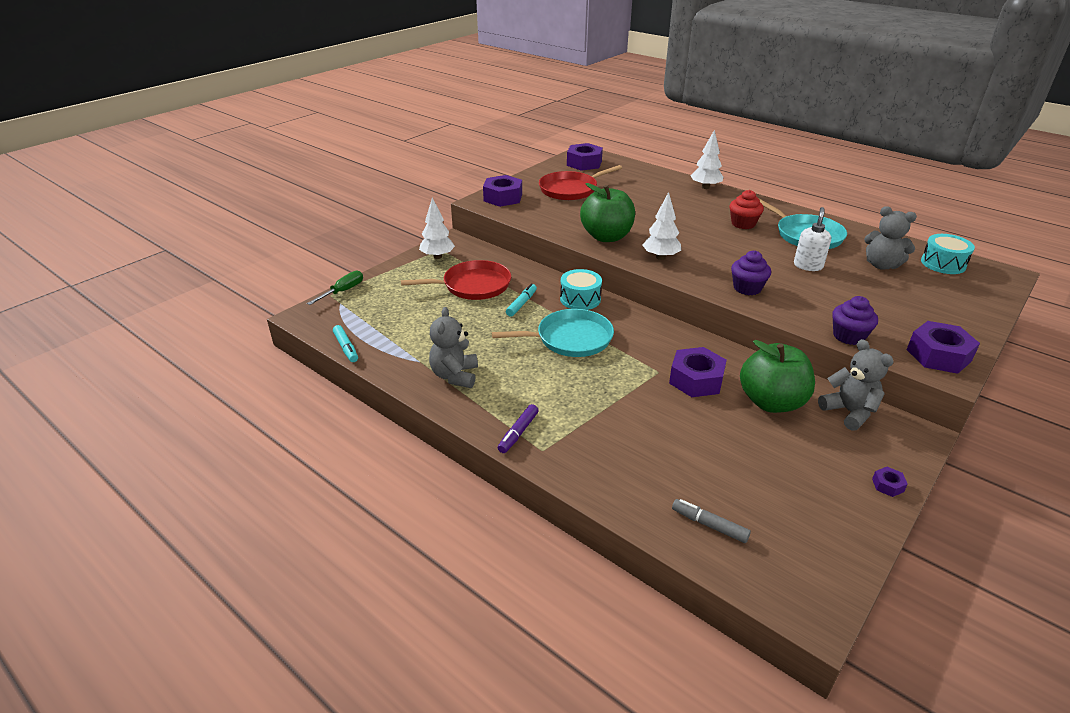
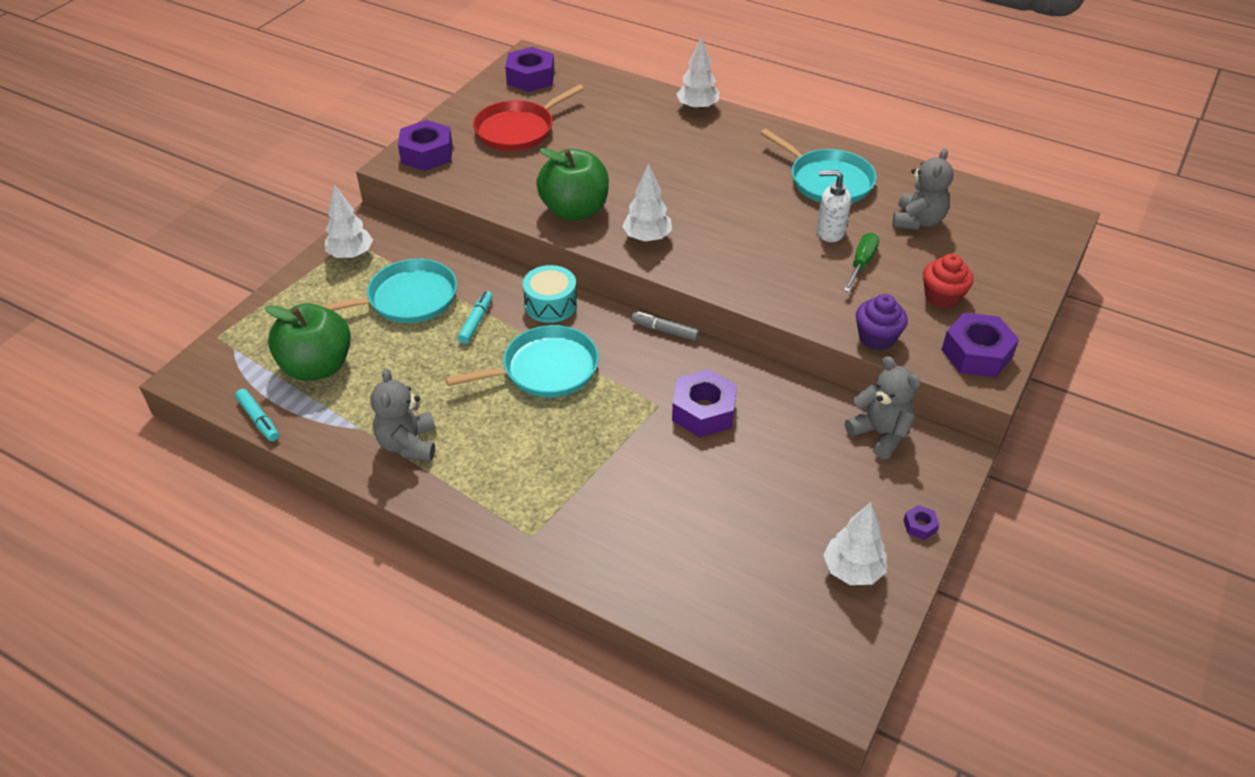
camera: 10 degrees left, 10 degrees up
green screwdriver [307,271,363,305] -> green screwdriver moved to [843,233,879,292]
red pan [401,260,511,300] -> turquoise pan [321,259,457,323]
purple marker [498,404,539,453] -> none
grey marker [672,499,751,543] -> grey marker moved to [631,312,700,341]
red cupcake [729,190,764,229] -> red cupcake moved to [923,254,973,309]
purple cupcake [731,251,771,295] -> none
green apple [740,340,815,413] -> green apple moved to [265,303,351,381]
white soap dispenser [794,207,831,271] -> white soap dispenser turned 90 degrees counterclockwise [817,170,851,242]
grey teddy bear [864,206,917,270] -> grey teddy bear turned 90 degrees counterclockwise [892,148,954,230]
turquoise drum [921,234,975,274] -> none
none -> white tree [823,502,887,585]

